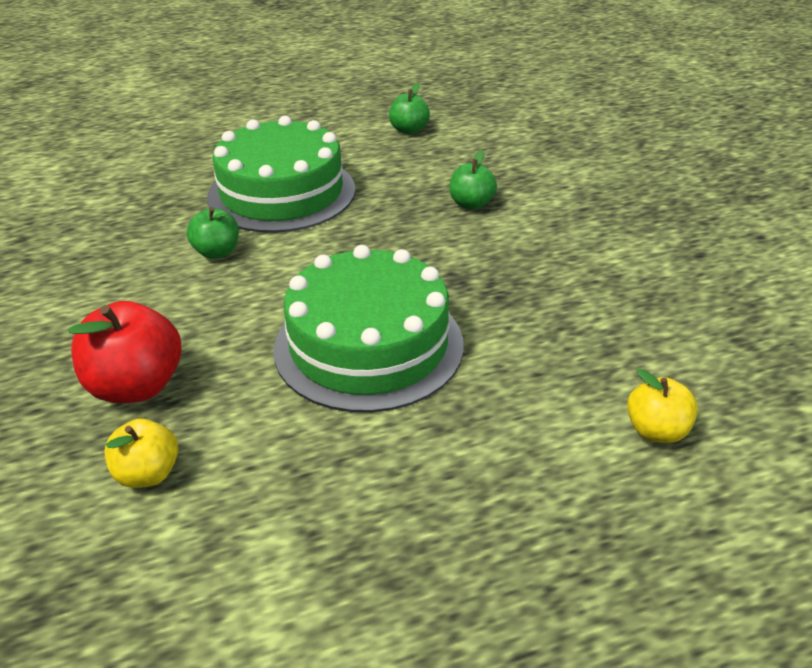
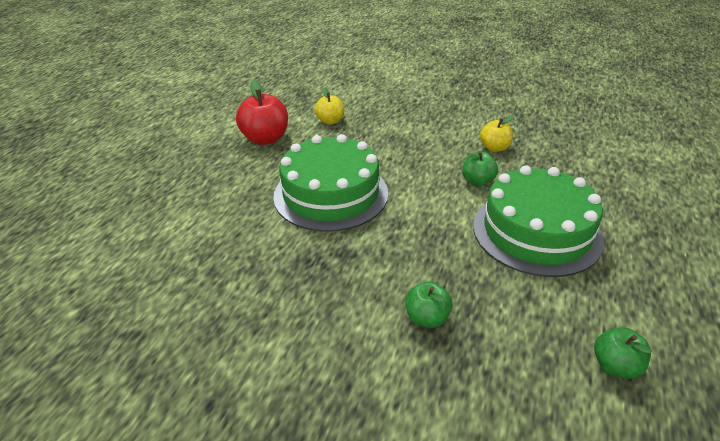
camera: 130 degrees right, 0 degrees up
red apple [69,301,181,403] -> red apple moved to [236,80,288,145]
yellow apple [627,369,698,443] -> yellow apple moved to [480,116,514,152]

